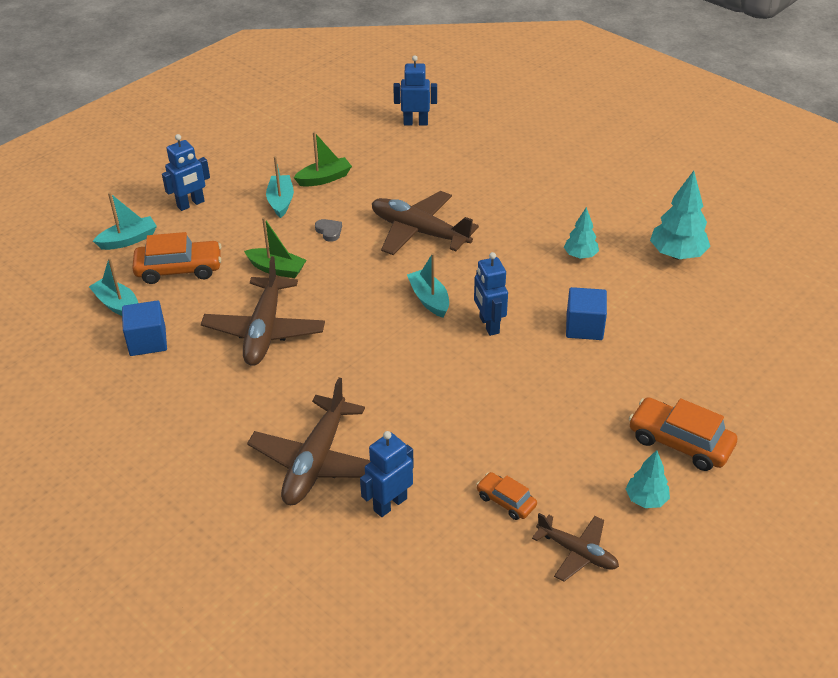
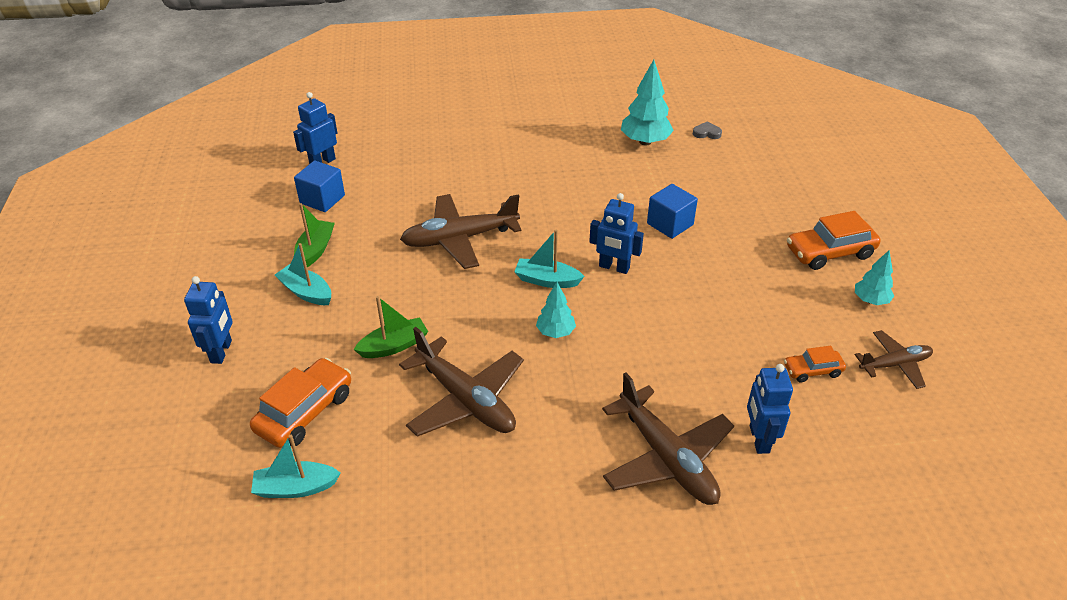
camera: 50 degrees left, 0 degrees up
turquoise boat [93,192,157,250] -> none
blue cube [122,300,167,356] -> blue cube moved to [294,160,345,212]
grey heart [315,219,342,242] -> grey heart moved to [693,122,722,139]
turquoise tree [564,207,599,259] -> turquoise tree moved to [536,282,576,338]

